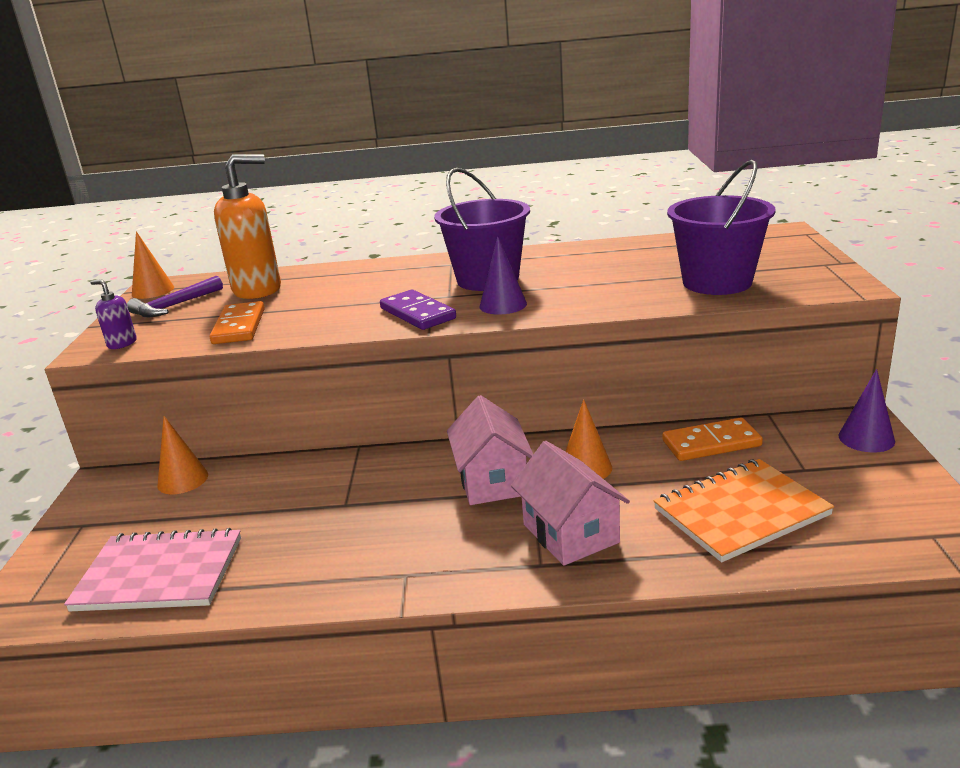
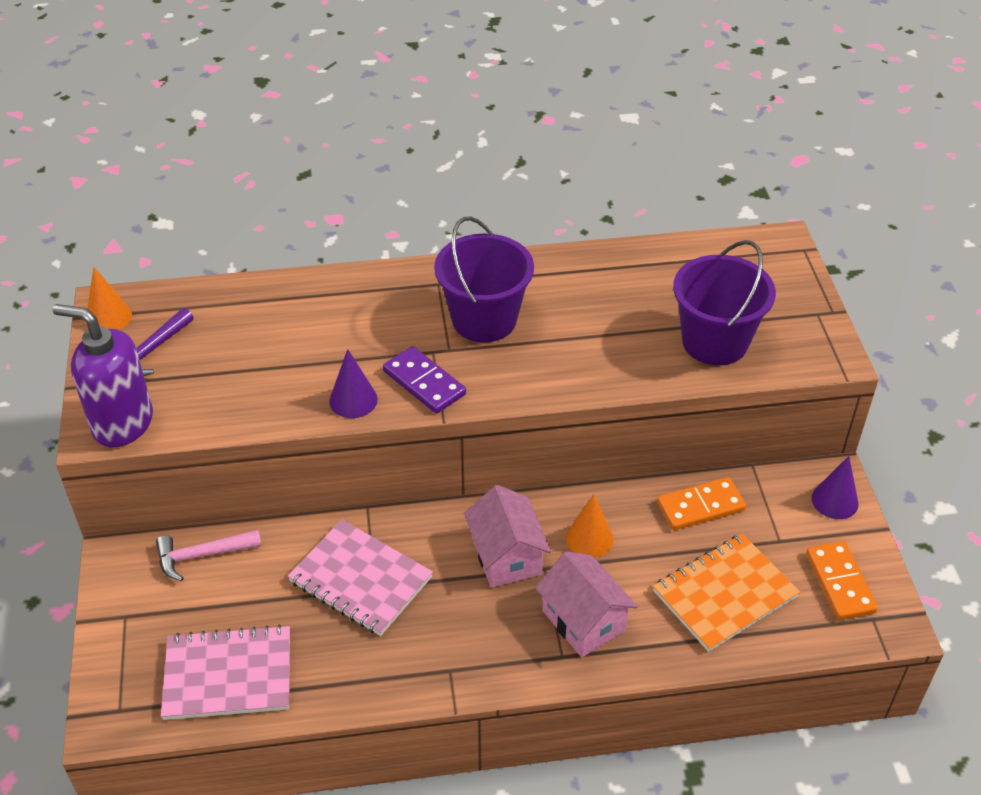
camera: 10 degrees left, 20 degrees up
purple soap dispenser [90,279,137,349] -> purple soap dispenser [53,304,153,447], size x2.22
orange cone [157,416,208,494] -> pink hammer [156,530,262,581]
orange domino [209,301,265,344] -> orange domino moved to [806,541,878,620]
orange soap dispenser [214,154,281,299] -> none
purple cone [480,236,527,315] -> purple cone moved to [329,349,378,418]
none -> pink notebook [288,520,433,636]

